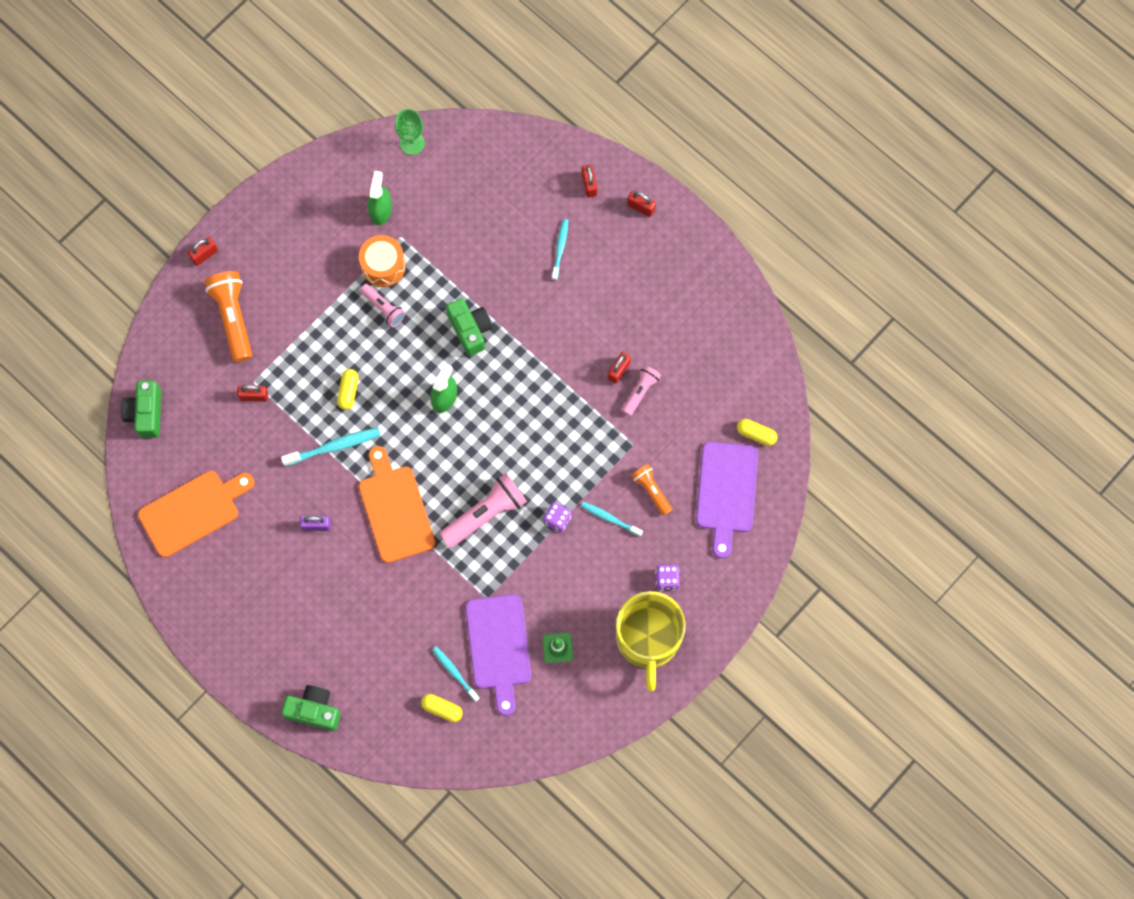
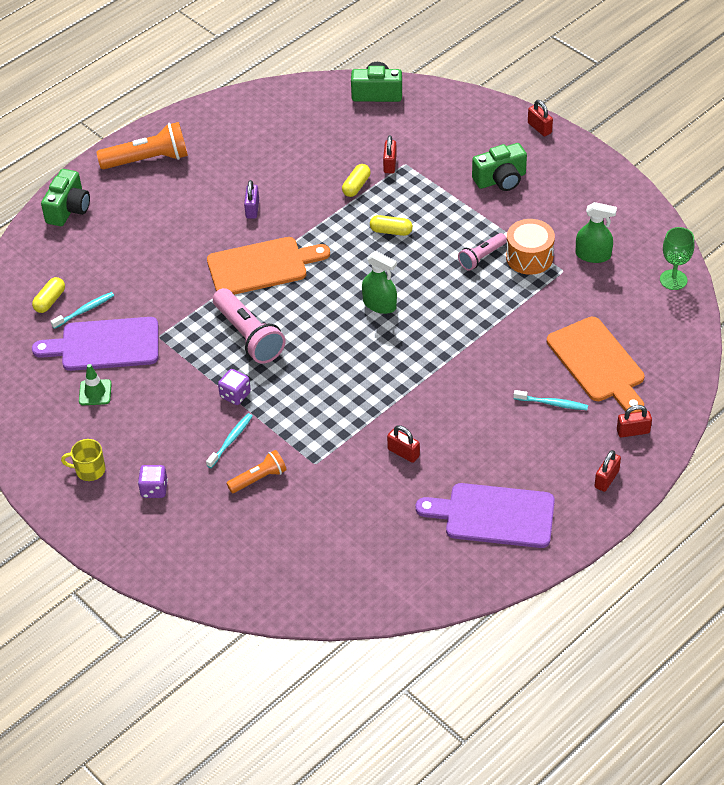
camera: 95 degrees right, 25 degrees down
orange cutting board [138,471,254,557] -> orange cutting board moved to [547,317,644,413]
orange flashlight [205,271,252,362] -> orange flashlight moved to [96,122,188,169]
turquoise toothbrush [281,428,381,466] -> none
green camera [446,298,493,356] -> green camera moved to [472,143,527,191]
yellow mug [616,591,686,691] -> yellow mug [61,439,105,481], size x0.41
pink flashlight [622,365,661,416] -> none
purple cutting board [696,442,758,559] -> purple cutting board moved to [416,483,555,548]
yellow capsule [737,419,777,446] -> yellow capsule moved to [342,164,370,197]

